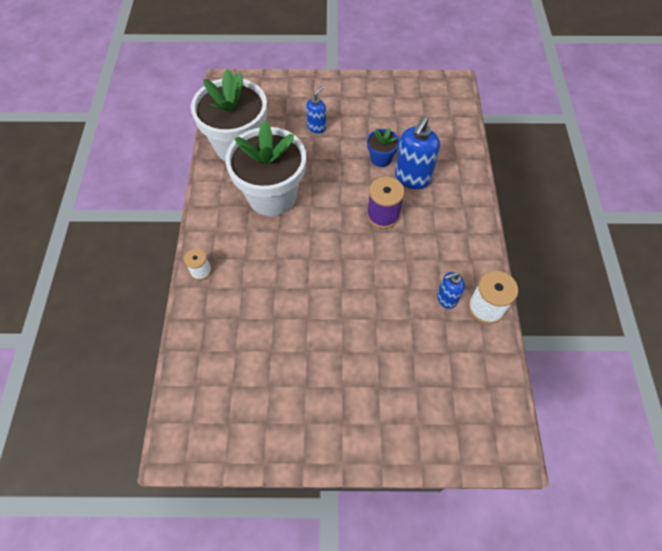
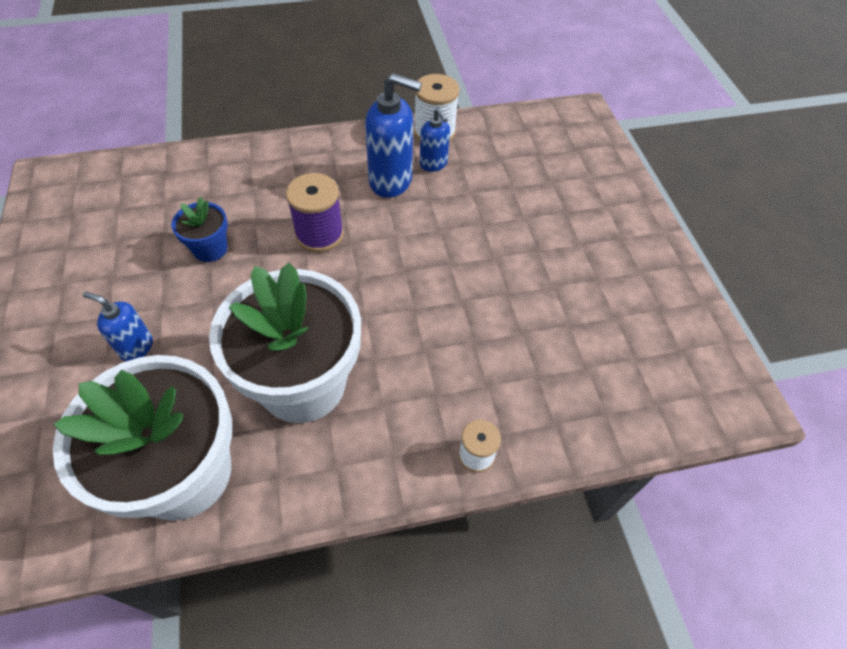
camera: 105 degrees left, 5 degrees down
blue soap dispenser [395,117,440,189] -> blue soap dispenser moved to [365,73,422,198]

